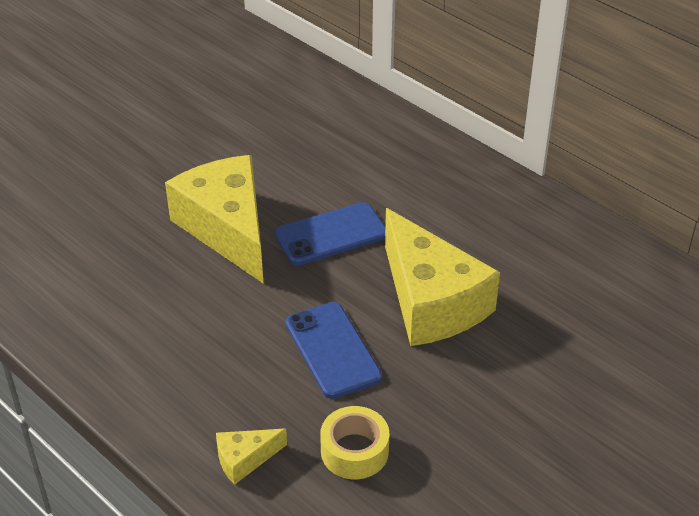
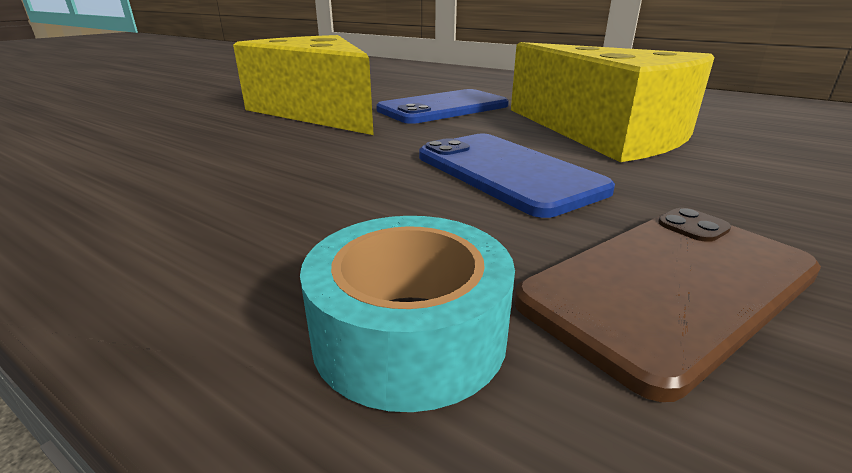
camera: 10 degrees left, 15 degrees down
yellow cheese [216,428,287,485] -> turquoise tape [300,216,515,412]
yellow tape [320,406,389,479] -> brown phone [514,208,821,402]

